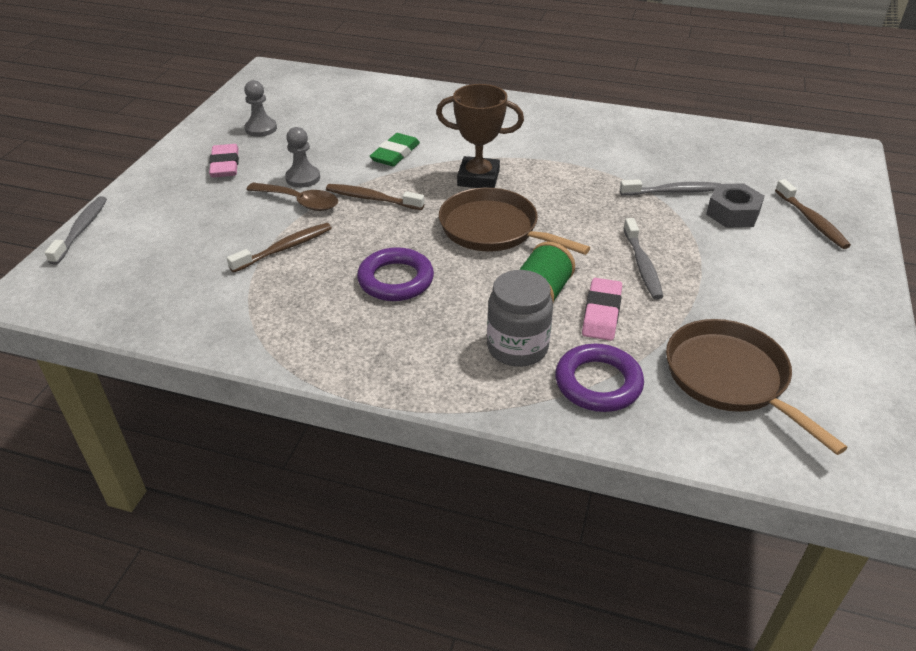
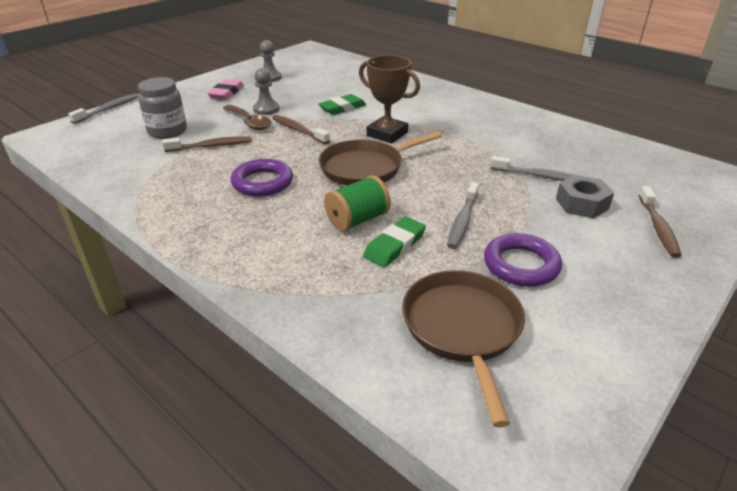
camera: 25 degrees right, 5 degrees down
brown pan [439,188,590,255] -> brown pan turned 90 degrees counterclockwise [319,131,442,186]
grey jar [487,270,553,367] -> grey jar moved to [138,77,187,139]
purple ring [555,344,644,412] -> purple ring moved to [484,233,562,287]
pink eraser [582,278,622,341] -> green eraser [363,217,426,267]

